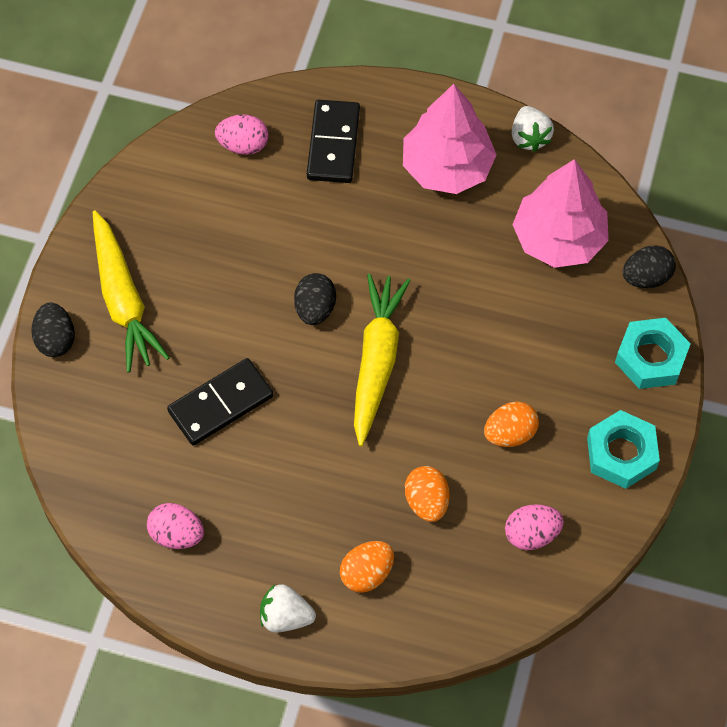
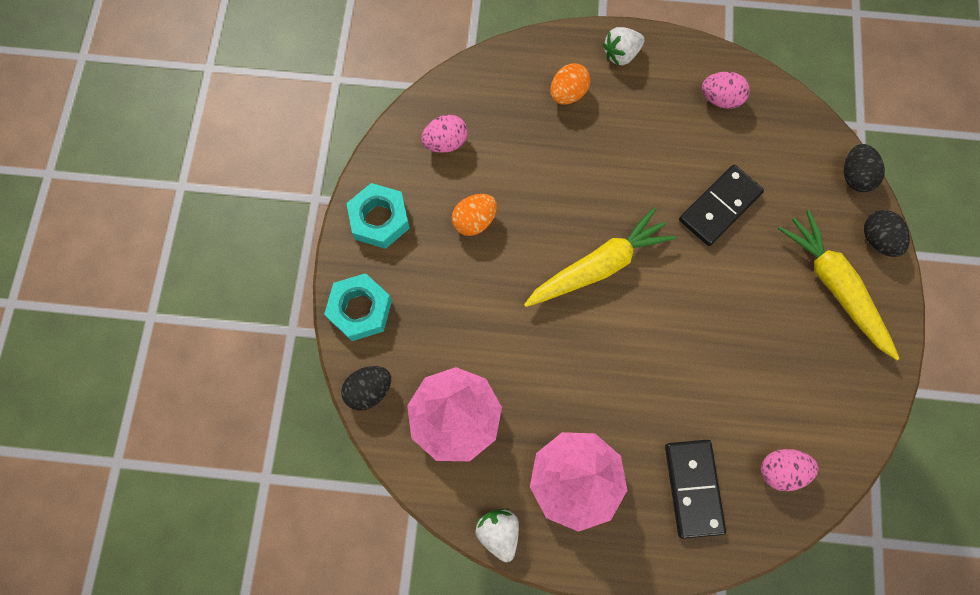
camera: 170 degrees right, 10 degrees up
white strawberry [260,584,316,633] -> white strawberry turned 150 degrees clockwise [603,27,645,66]
black egg [294,273,336,325] -> black egg moved to [844,144,885,192]
yellow carrot [354,273,411,446] -> yellow carrot turned 120 degrees counterclockwise [524,207,676,307]
orange egg [405,466,450,522] -> none

